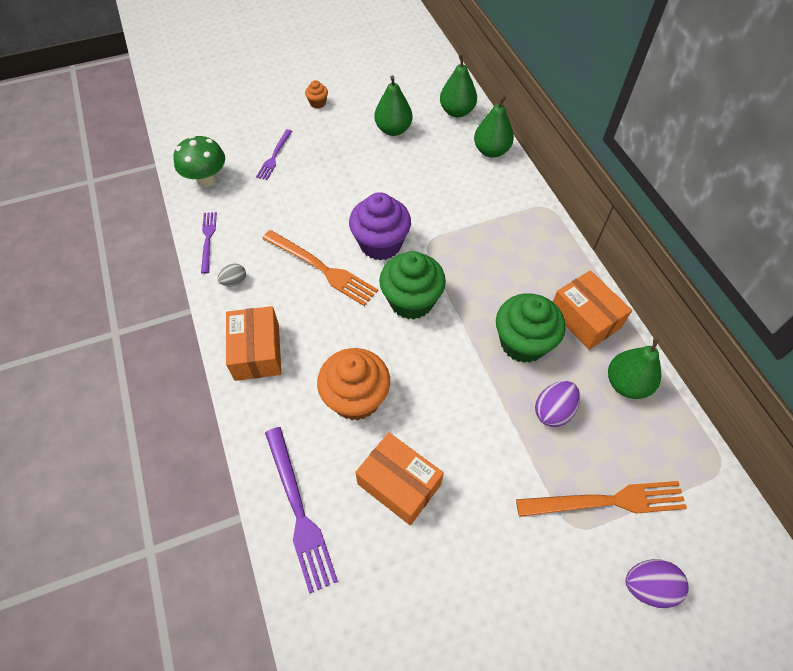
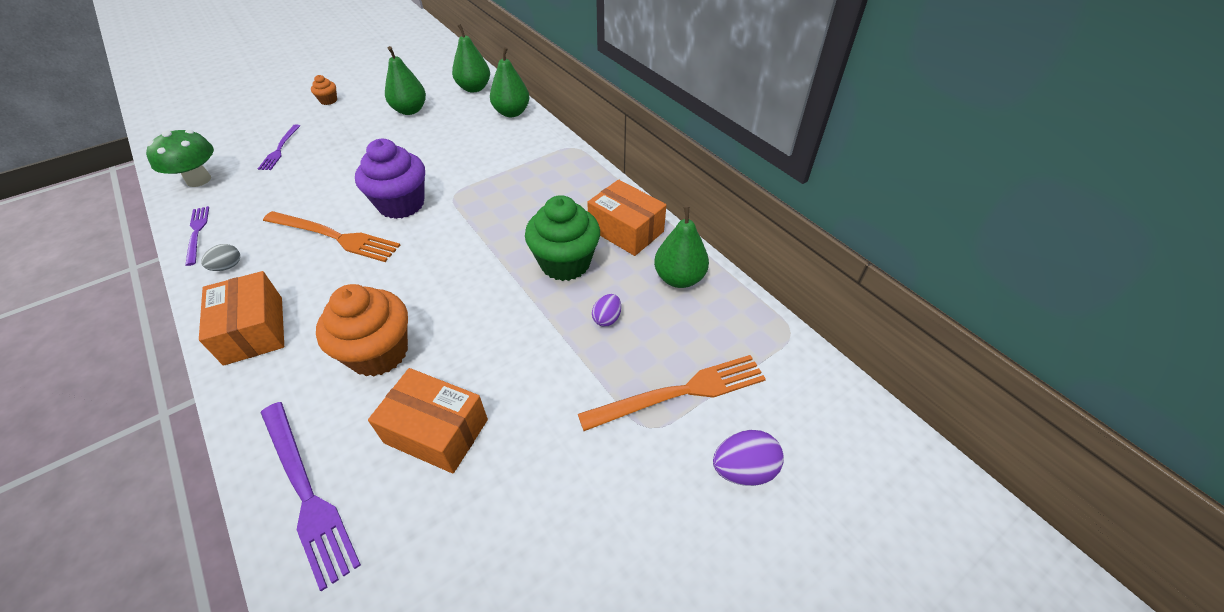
camera: 15 degrees left, 10 degrees down
green cupcake [379,251,446,319] -> none
purple egg [535,381,580,427] -> purple egg [592,294,621,327], size x0.64

